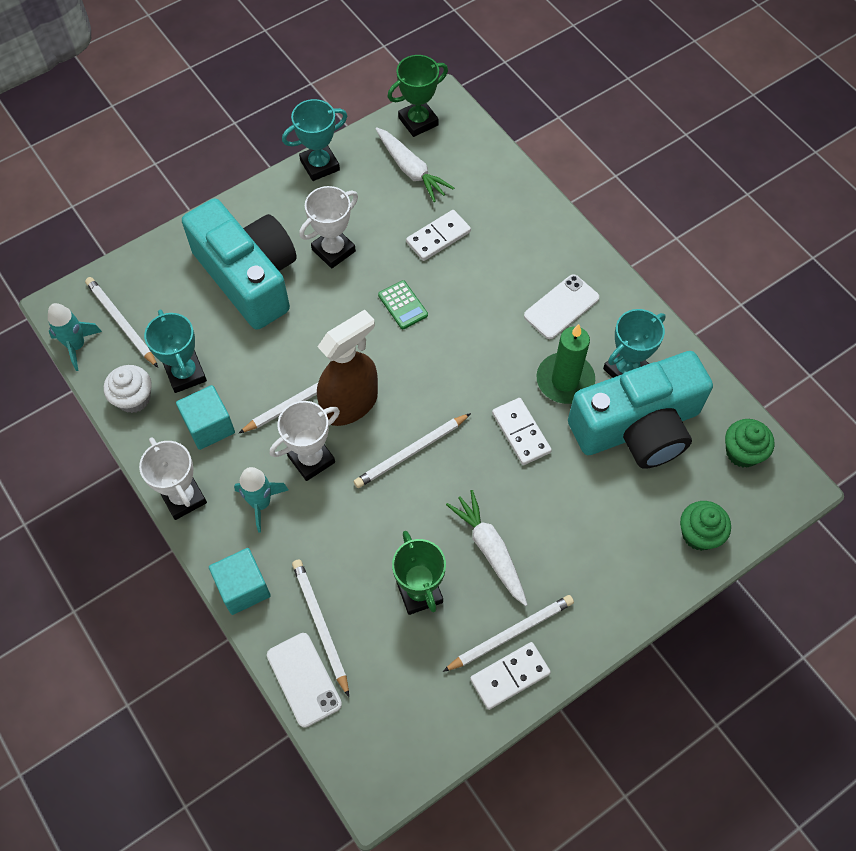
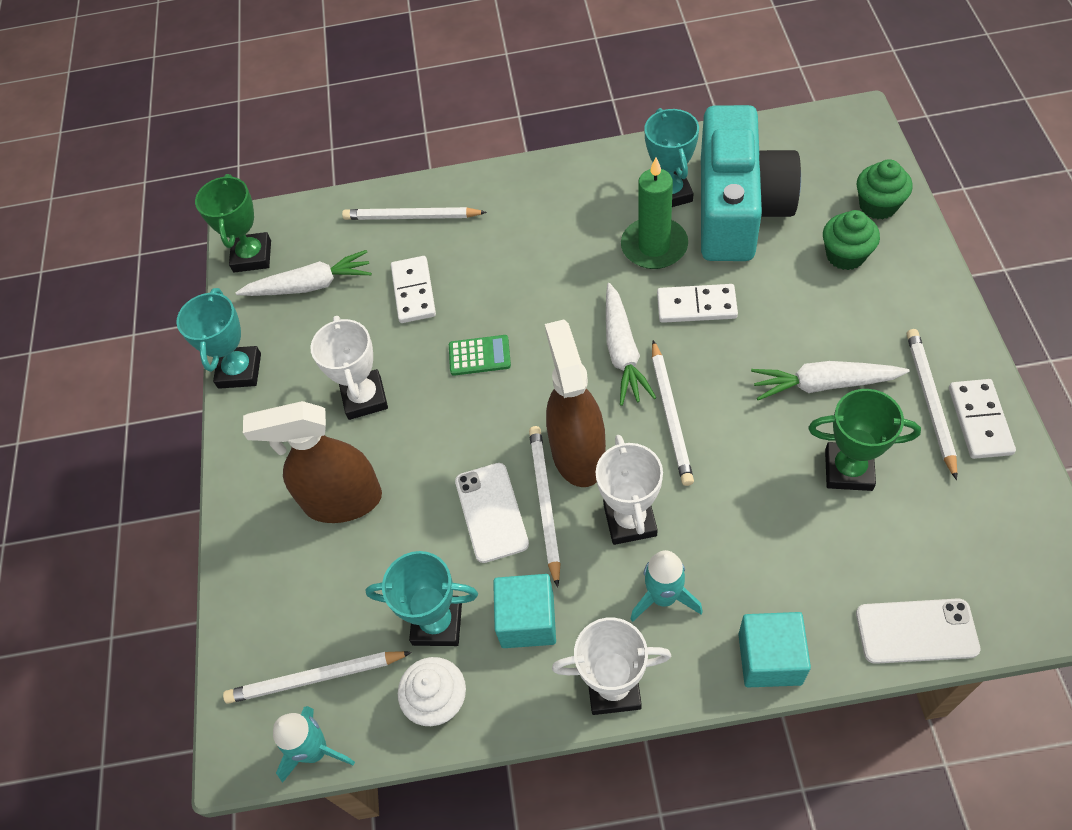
camera: 55 degrees left, 5 degrees down
turquoise camera [182,198,297,330] -> brown spray bottle [243,401,382,523]
white pencil [292,559,349,697] -> white pencil moved to [342,207,487,220]
white phone [524,274,599,339] -> white phone moved to [455,463,529,563]
green cupcake [725,419,774,468] -> green cupcake moved to [823,210,880,270]
none -> white carrot [606,283,656,406]

